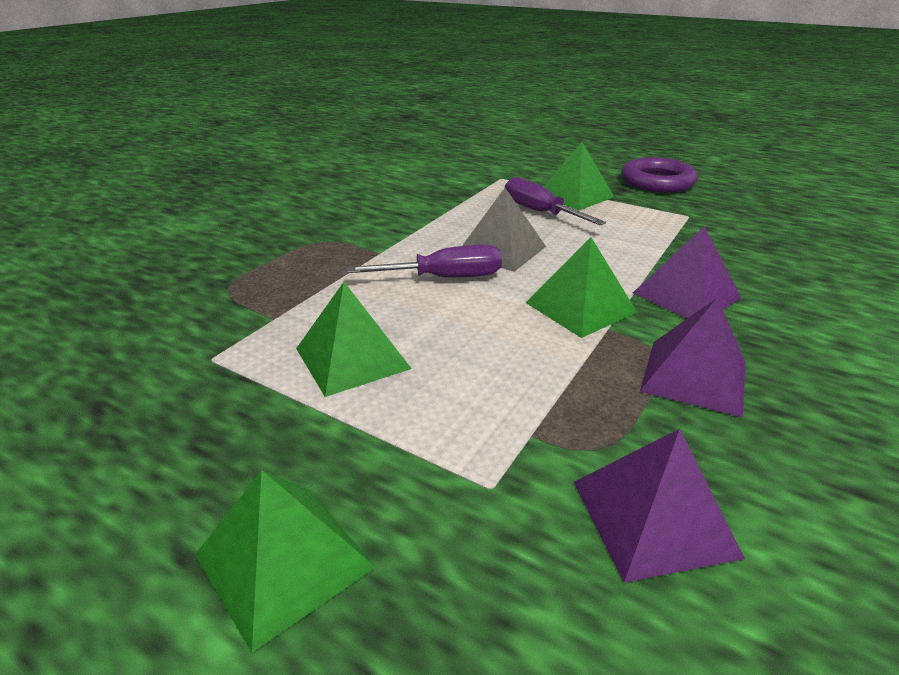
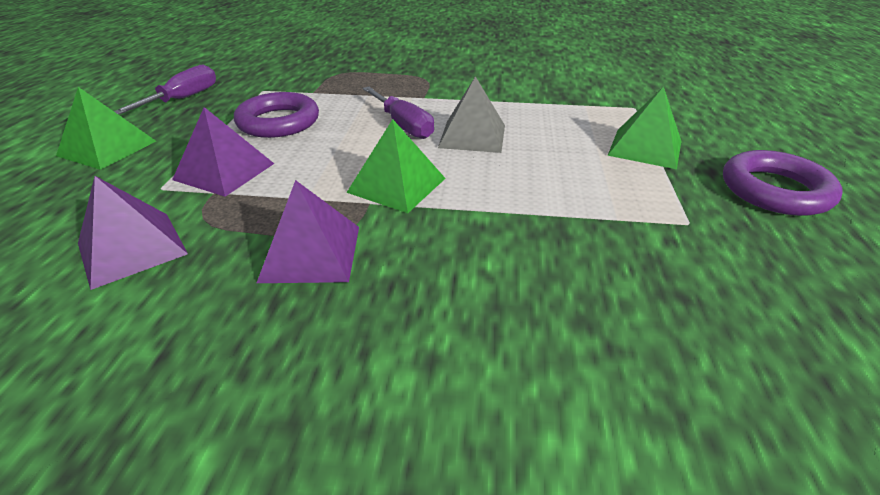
camera: 65 degrees right, 5 degrees up
green pyramid [296,282,412,397] -> purple ring [234,92,319,138]
purple screwdriver [505,177,606,225] -> purple screwdriver moved to [114,65,216,115]
purple pyramid [633,226,741,318] -> purple pyramid moved to [172,107,274,197]

